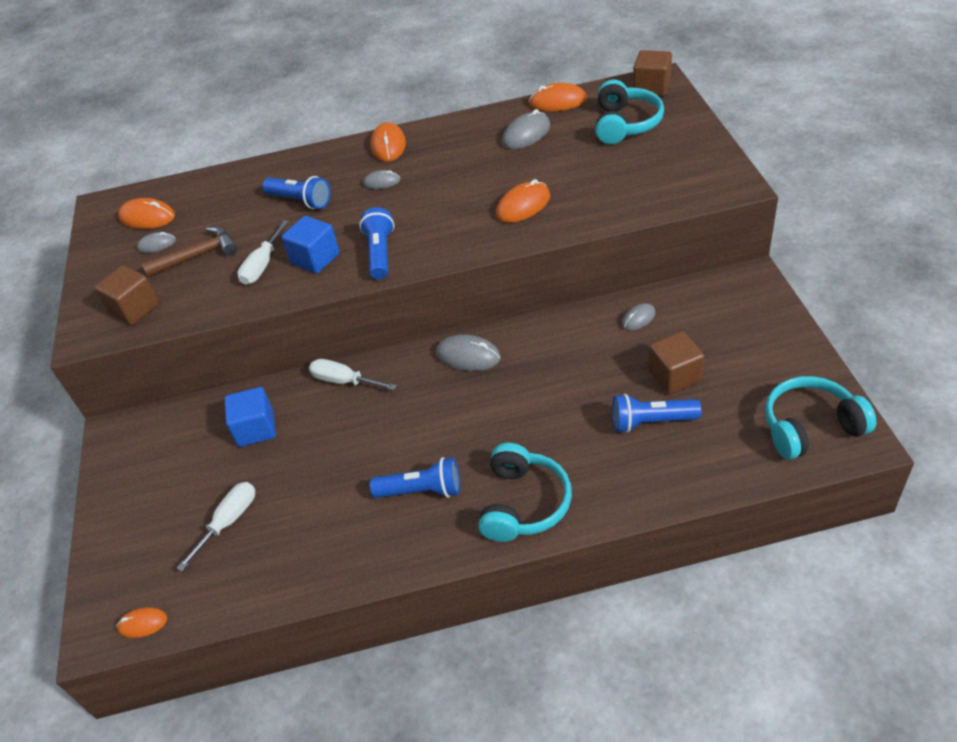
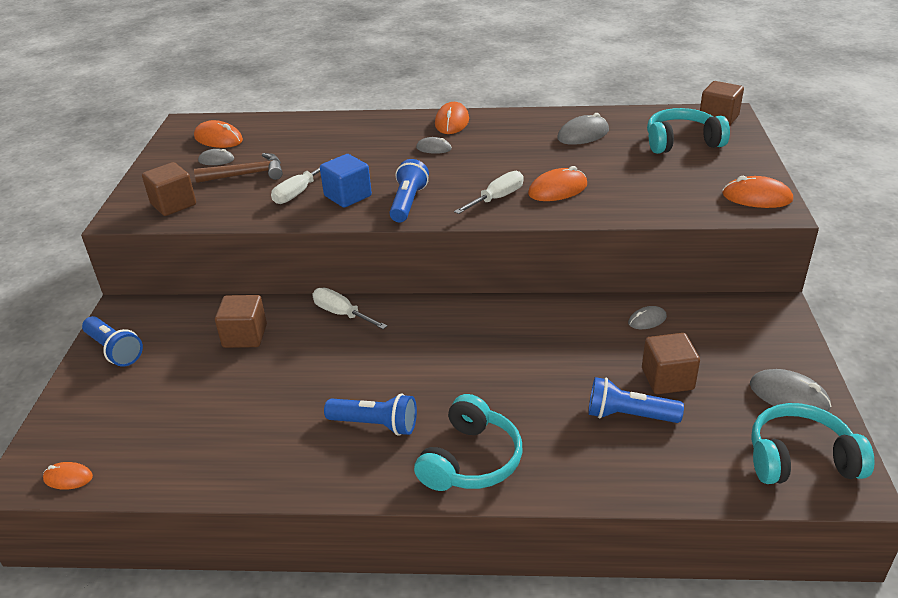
camera: 10 degrees right, 10 degrees down
white screwdriver [177,482,255,571] -> white screwdriver moved to [454,171,524,214]
blue cube [224,387,276,447] -> brown cube [215,295,267,348]
blue flashlight [262,176,331,209] -> blue flashlight moved to [82,316,143,367]
grey mouse [436,334,501,371] -> grey mouse moved to [750,369,832,411]
orange mouse [529,83,587,111] -> orange mouse moved to [722,176,793,208]
turquoise headphones [595,79,664,144] -> turquoise headphones turned 120 degrees counterclockwise [647,108,730,154]

